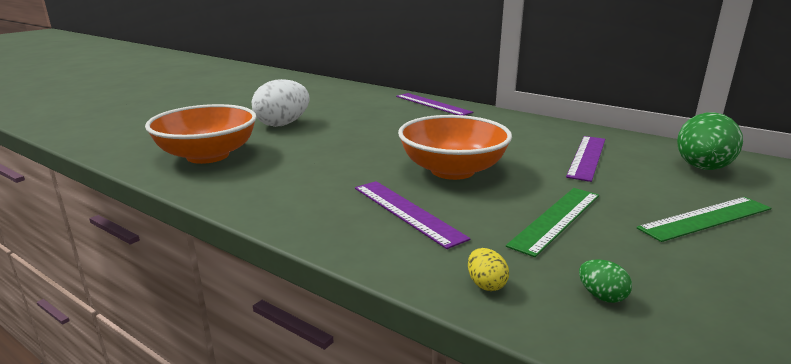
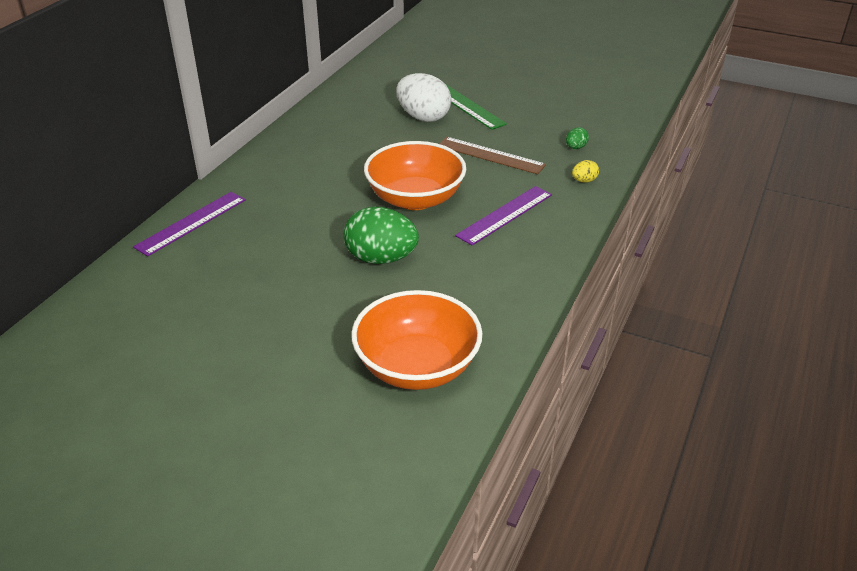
camera: 100 degrees left, 15 degrees up
white egg [252,79,309,127] -> white egg moved to [396,73,451,122]
green ruler [506,188,599,257] -> brown ruler [439,137,546,174]
purple ruler [566,136,605,182] -> none
green egg [677,112,743,170] -> green egg moved to [344,207,419,264]

